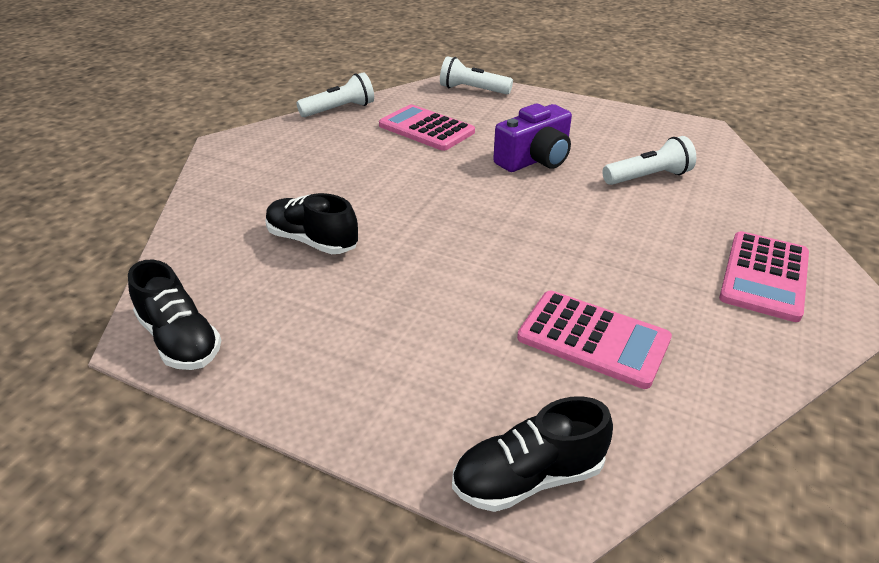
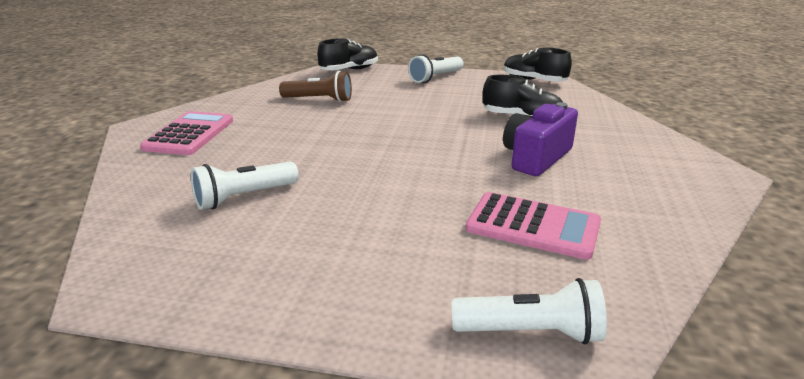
camera: 165 degrees right, 10 degrees down
white flashlight [297,72,374,117] -> white flashlight moved to [408,54,464,83]
purple camera [493,104,572,172] -> purple camera moved to [503,102,578,176]
pink calculator [517,291,672,389] -> brown flashlight [279,71,352,102]

